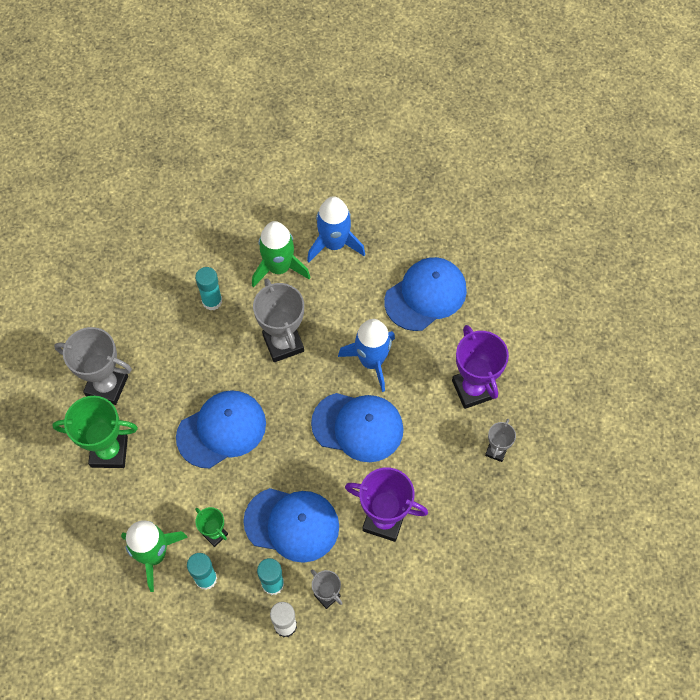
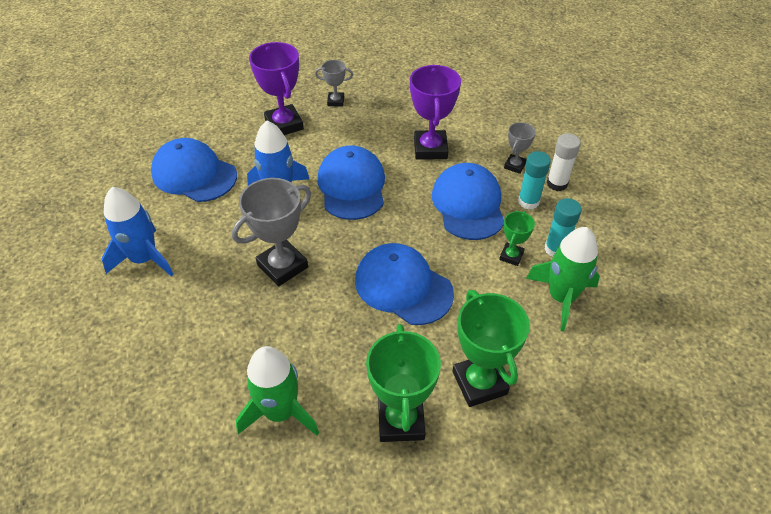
camera: 110 degrees left, 15 degrees down
grey trophy [54,327,132,405] -> green trophy [366,324,441,442]
turquoise glue stick [195,267,222,311] -> none
green rocket [252,221,310,287] -> green rocket moved to [236,346,319,436]
purple trophy [452,325,509,409] -> purple trophy turned 75 degrees counterclockwise [249,42,304,135]

